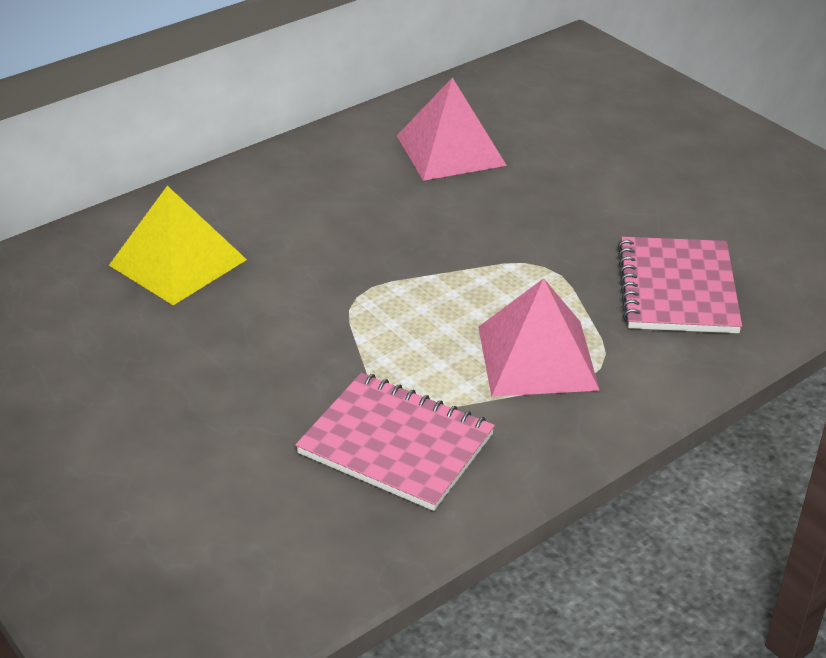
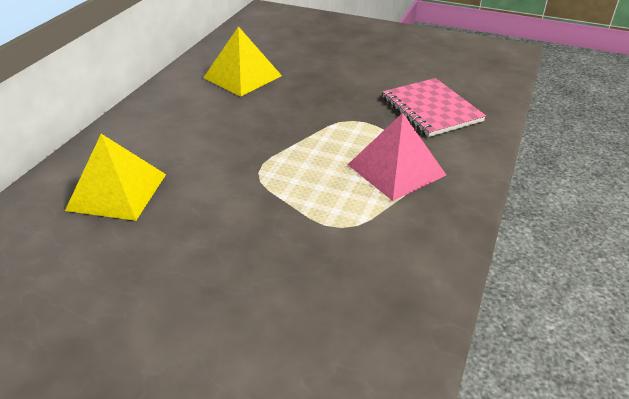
camera: 30 degrees left, 0 degrees up
pink notebook [295,373,495,511] -> none
pink pyramid [397,77,507,181] -> yellow pyramid [203,26,282,96]

